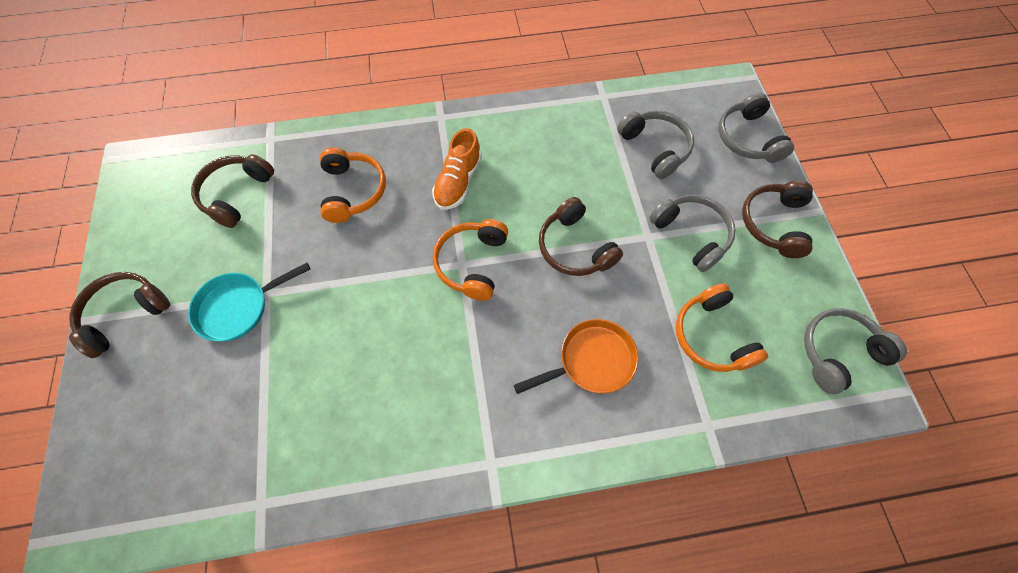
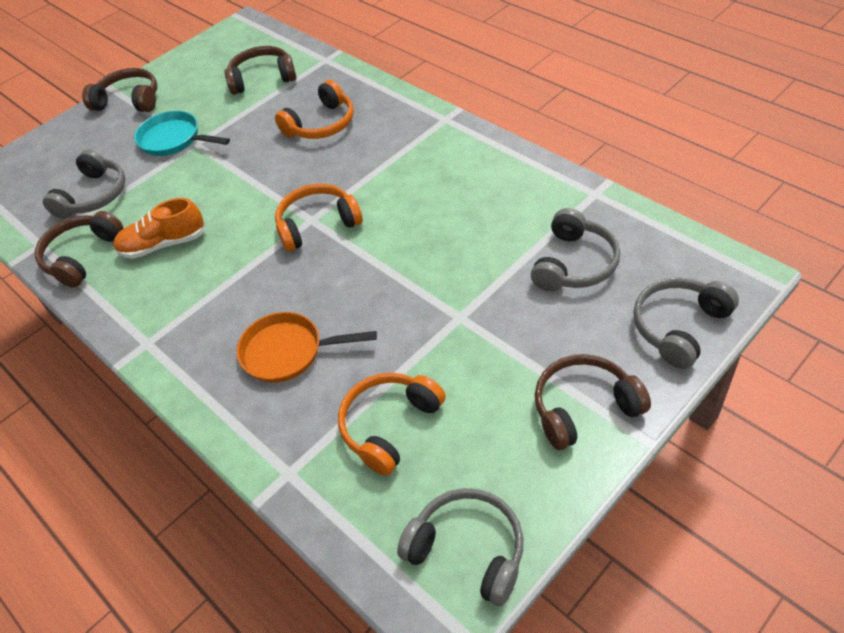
camera: 60 degrees right, 15 degrees down
orange shoe [432,128,482,210] -> orange shoe moved to [113,198,206,259]
orange pan [514,319,639,394] -> orange pan turned 150 degrees clockwise [236,312,377,383]
brown headphones [539,197,623,276] -> brown headphones moved to [35,211,123,288]
grey headphones [650,195,736,272] -> grey headphones moved to [43,149,126,219]

